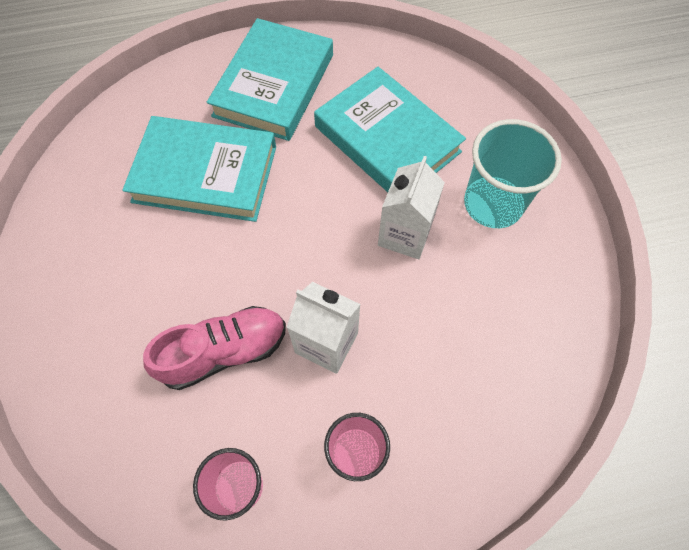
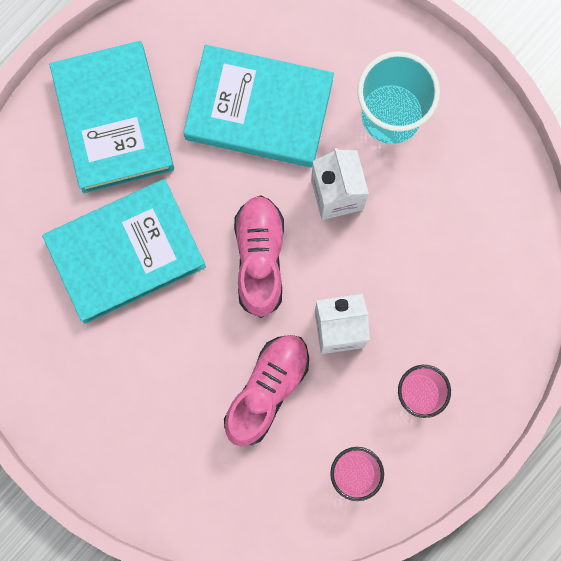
camera: 35 degrees left, 15 degrees up
none -> pink shoe [234,195,284,318]

